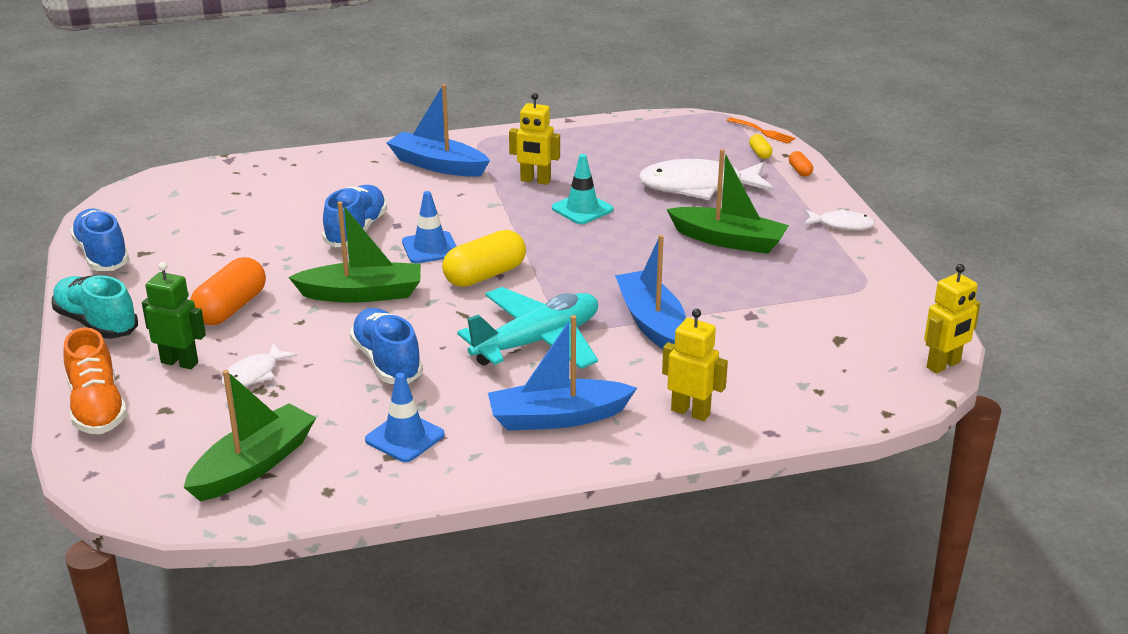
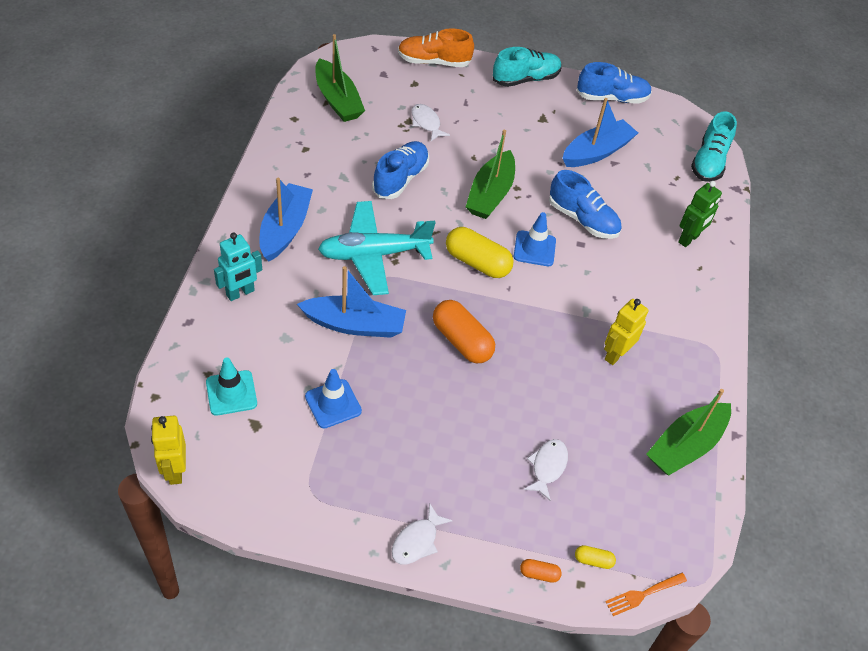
camera: 110 degrees right, 20 degrees up
green robot [142,262,206,369] -> green robot moved to [678,181,722,247]
orange capsule [190,257,266,325] -> orange capsule moved to [433,300,495,363]
blue shoe [350,308,423,384] -> blue shoe turned 60 degrees counterclockwise [372,141,429,199]
blue traffic cone [365,373,445,462] -> blue traffic cone moved to [305,369,362,428]
blue boat [387,84,490,177] -> blue boat moved to [563,98,638,167]
yellow capsule [442,230,526,287] -> yellow capsule turned 45 degrees counterclockwise [446,227,514,278]
turquoise plane [457,287,598,369] -> turquoise plane turned 90 degrees clockwise [318,201,435,295]
turquoise traffic cone [552,154,613,224] -> turquoise traffic cone moved to [206,358,257,416]
white fish [638,159,773,200] -> white fish [524,439,568,501], size x0.51
yellow robot [662,309,728,421] -> turquoise robot [214,233,262,301]
green boat [667,149,789,254] -> green boat moved to [646,389,731,475]
none -> turquoise shoe [691,111,737,182]

